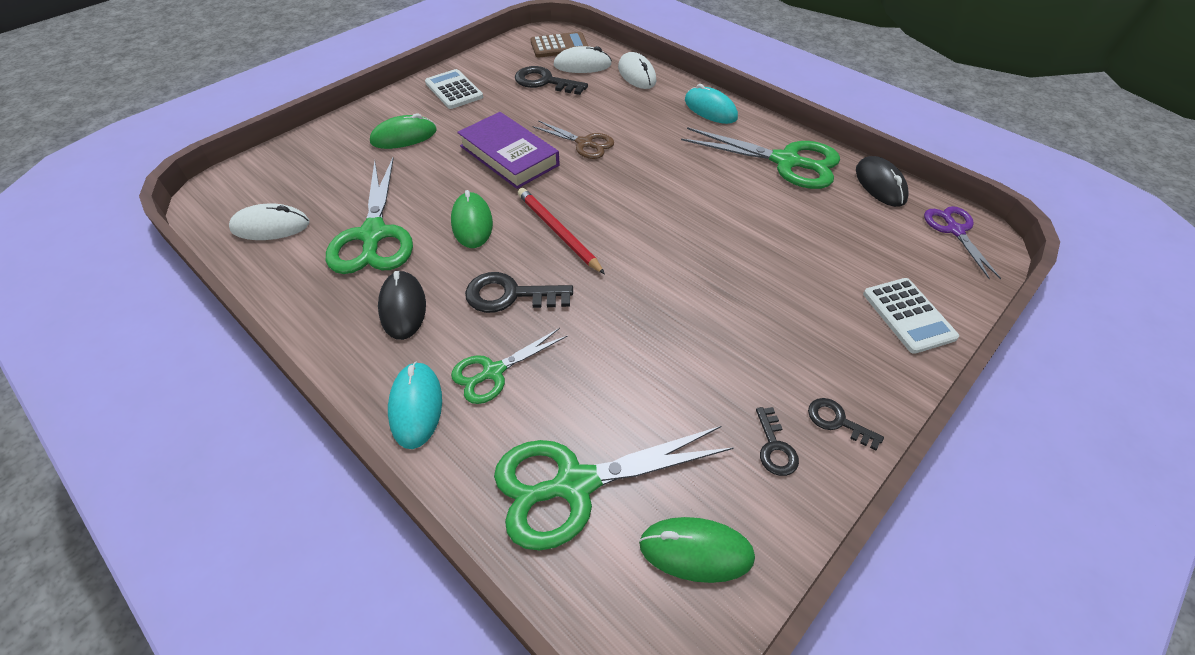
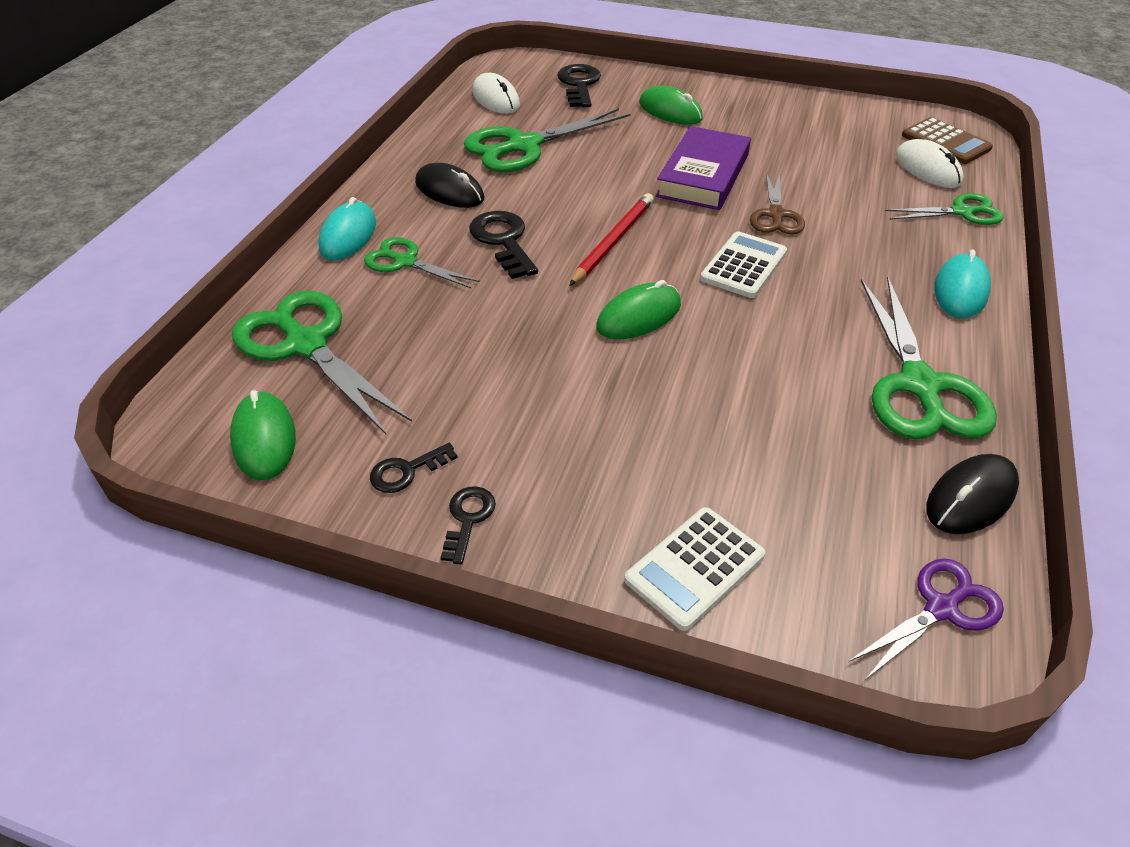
camera: 65 degrees right, 5 degrees down
black mouse [378,271,426,340] -> black mouse turned 75 degrees clockwise [415,163,484,208]
turquoise mouse [388,362,442,449] -> turquoise mouse turned 45 degrees counterclockwise [318,197,376,260]
white calculator [425,69,483,109] -> white calculator moved to [700,231,787,298]
green mouse [451,190,493,248] -> green mouse moved to [596,280,681,339]
black key [515,66,588,95] -> black key moved to [557,64,601,108]
white mouse [618,52,656,89] -> green scissors [885,193,1004,225]

